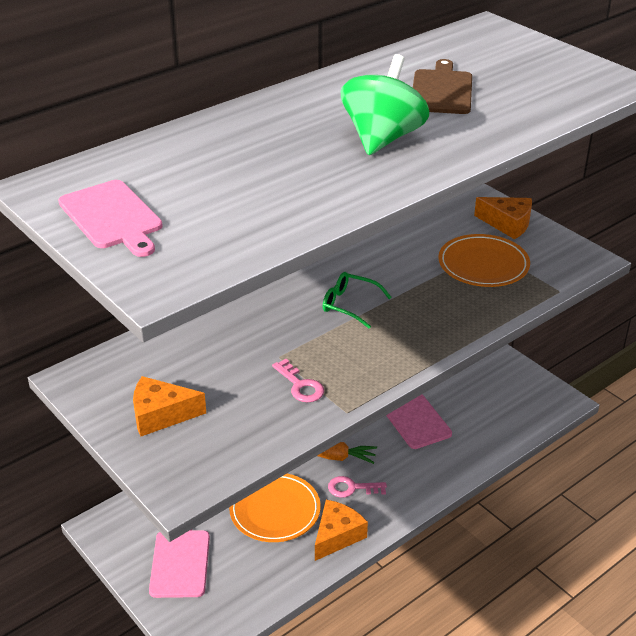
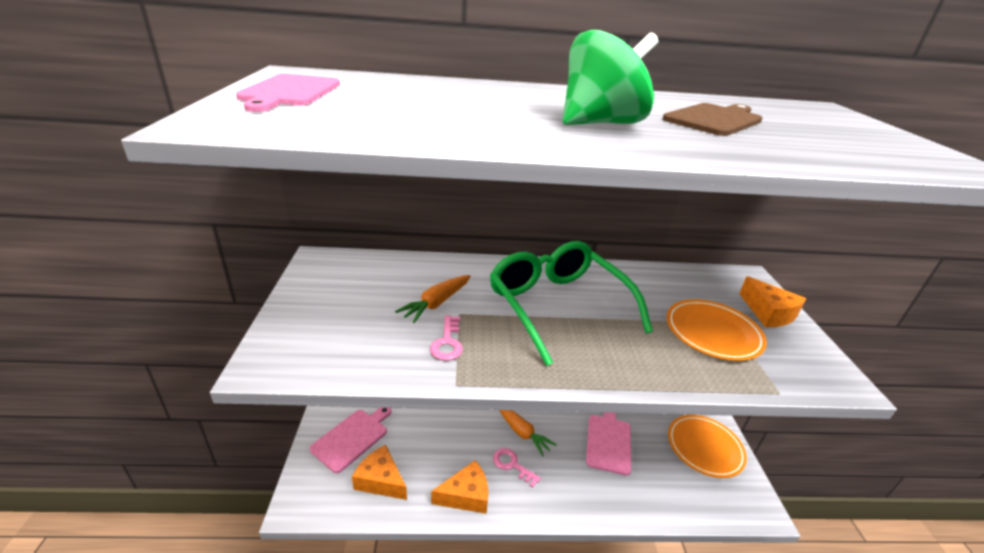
camera: 35 degrees right, 5 degrees down
orange cheese [133,376,206,436] -> orange cheese moved to [352,445,407,500]
orange plate [229,474,321,542] -> orange plate moved to [668,415,747,478]
green glasses [323,272,392,329] -> green glasses [490,241,653,366], size x2.26
none -> orange carrot [395,275,471,323]

